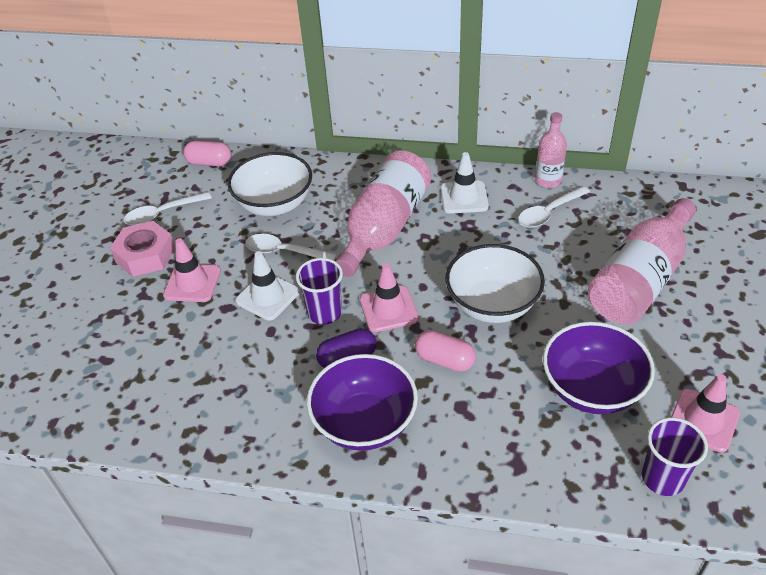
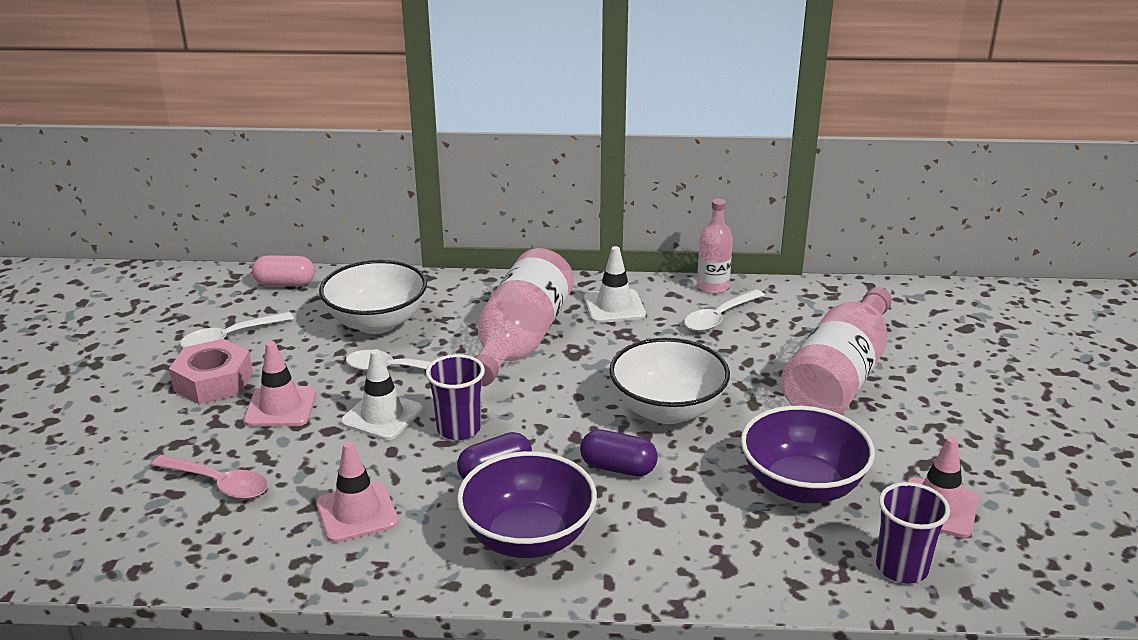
camera: 10 degrees left, 15 degrees down
pink traffic cone [360,263,419,332] -> pink traffic cone moved to [316,441,398,543]
pink capsule [415,330,476,372] -> purple capsule [580,430,658,477]
none -> pink spoon [151,455,268,499]

